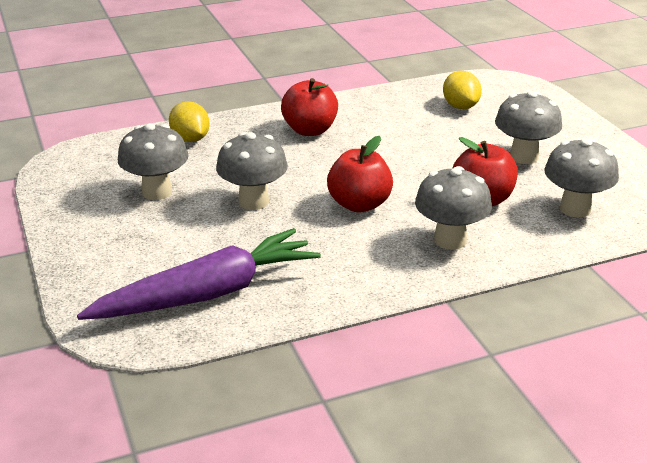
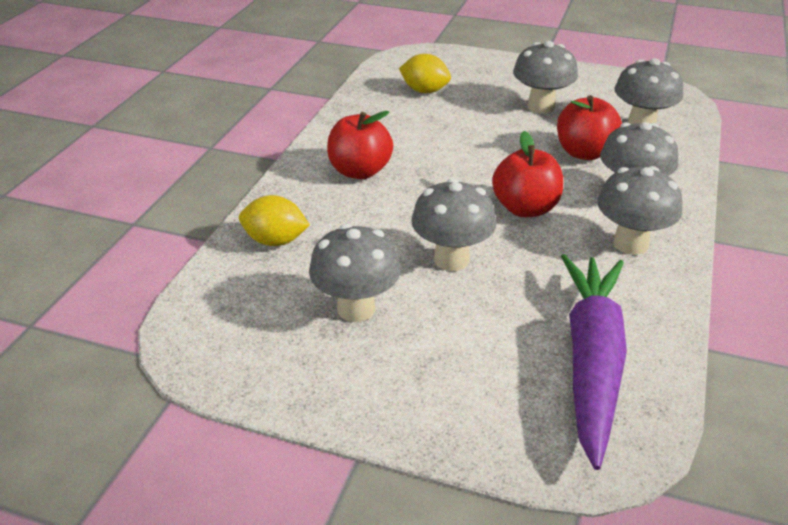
camera: 50 degrees left, 5 degrees up
none -> grey mushroom [597,166,682,255]

